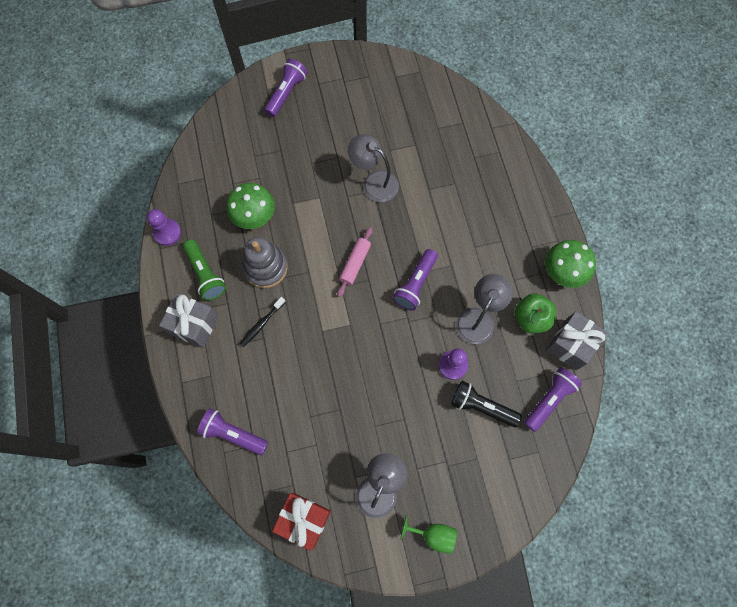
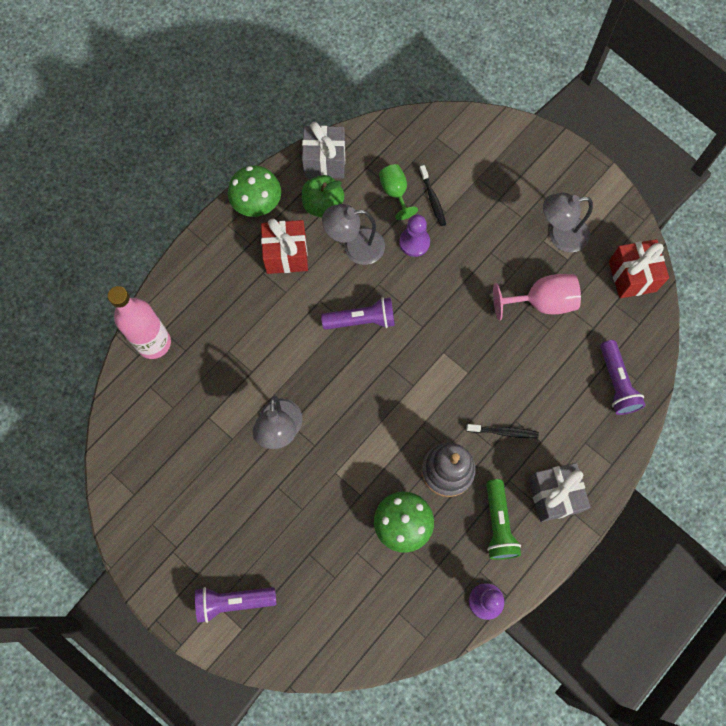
camera: 125 degrees left, 0 degrees up
green flashlight [183,240,226,300] -> green flashlight turned 150 degrees clockwise [486,479,521,560]
pink rolling pin [337,227,372,297] -> none
green goblet [400,515,457,554] -> green goblet moved to [379,164,418,220]
black flashlight [452,381,522,427] -> black toothbrush [419,165,446,226]
purple flashlight [524,367,582,432] -> none
none -> pink bottle [108,286,171,359]
none -> red gift [261,219,308,274]
none -> pink goblet [493,274,581,320]

